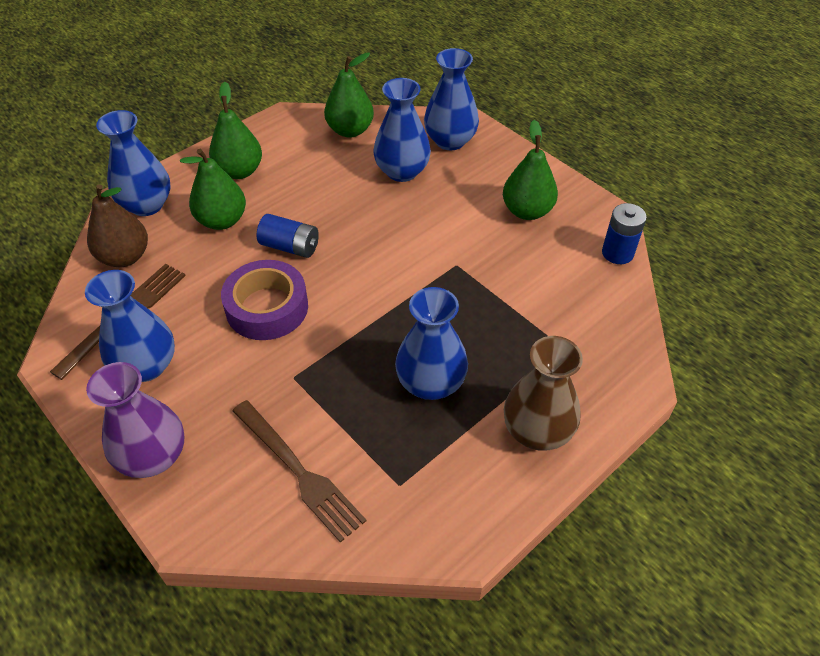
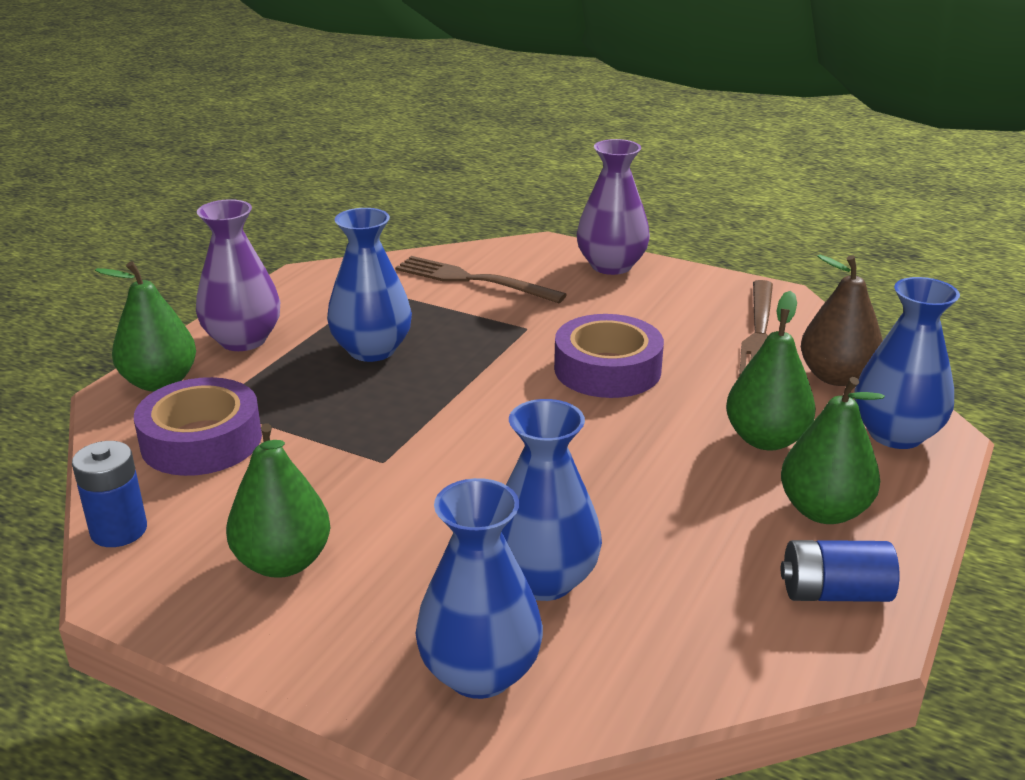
camera: 160 degrees right, 20 degrees down
blue vase [85,270,175,382] -> none
blue battery [257,214,319,258] -> blue battery moved to [781,540,900,602]
green pear [324,52,374,138] -> green pear moved to [95,261,196,392]
brown vase [504,336,583,451] -> purple vase [196,199,280,351]
none -> purple tape [134,377,262,476]

